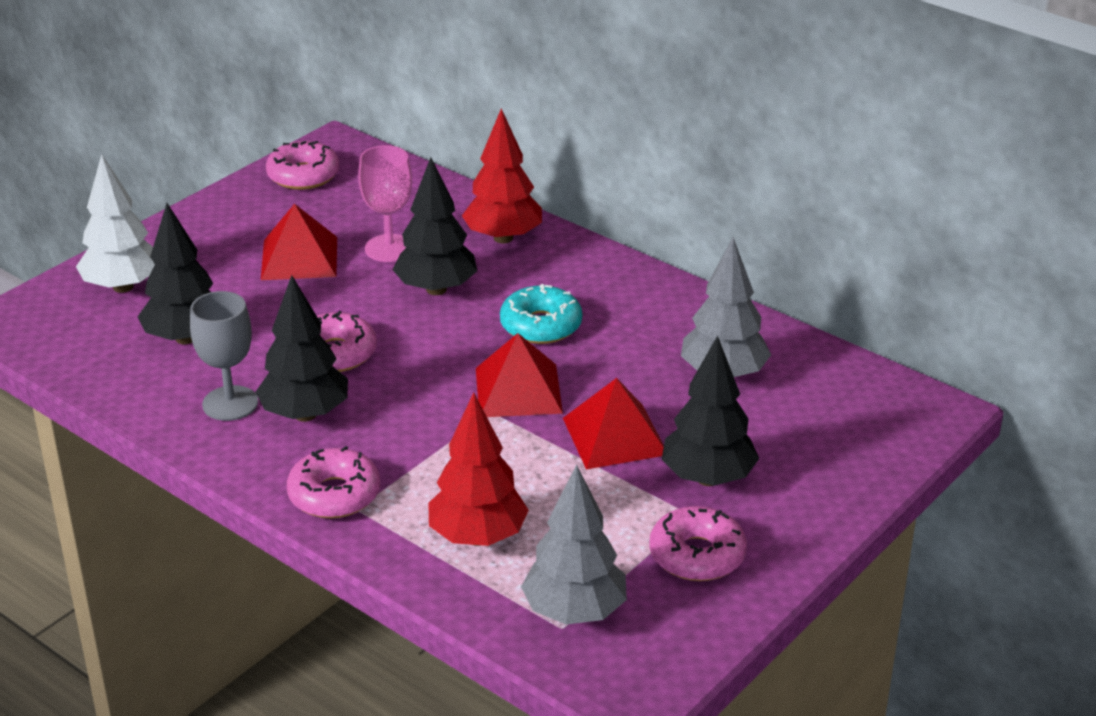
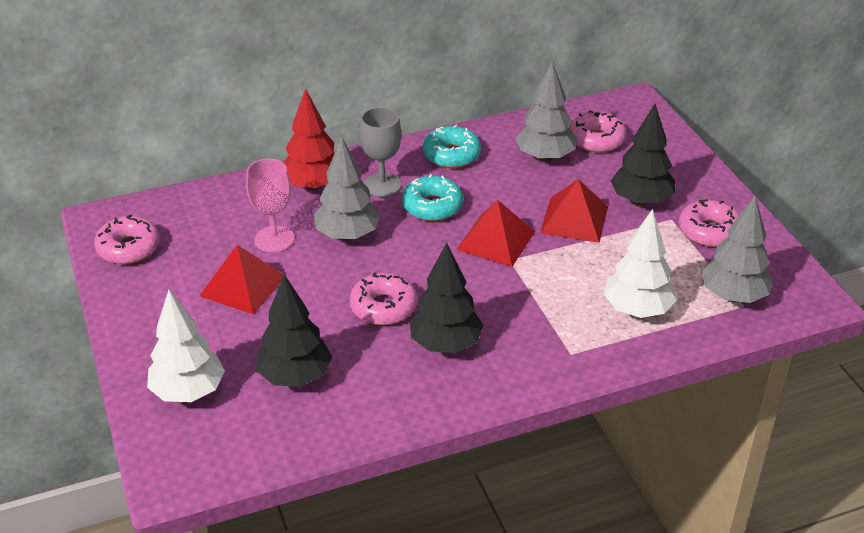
camera: 60 degrees left, 5 degrees up
grey goblet [190,291,258,421] -> grey goblet moved to [360,107,401,197]
pink donut [287,446,380,518] -> pink donut moved to [569,110,626,152]
black tree [392,157,477,295] -> grey tree [314,136,381,241]
red tree [428,392,529,546] -> white tree [604,209,677,318]
none -> turquoise donut [423,125,481,168]

